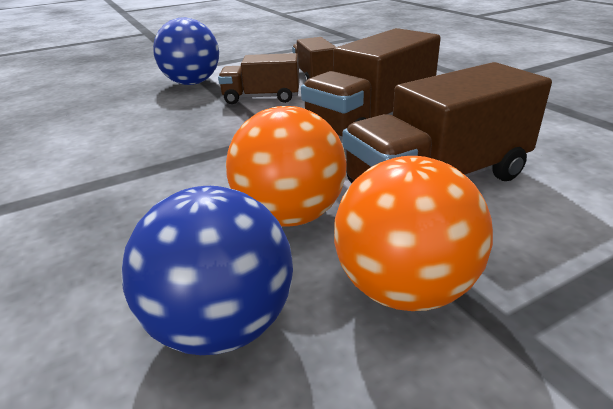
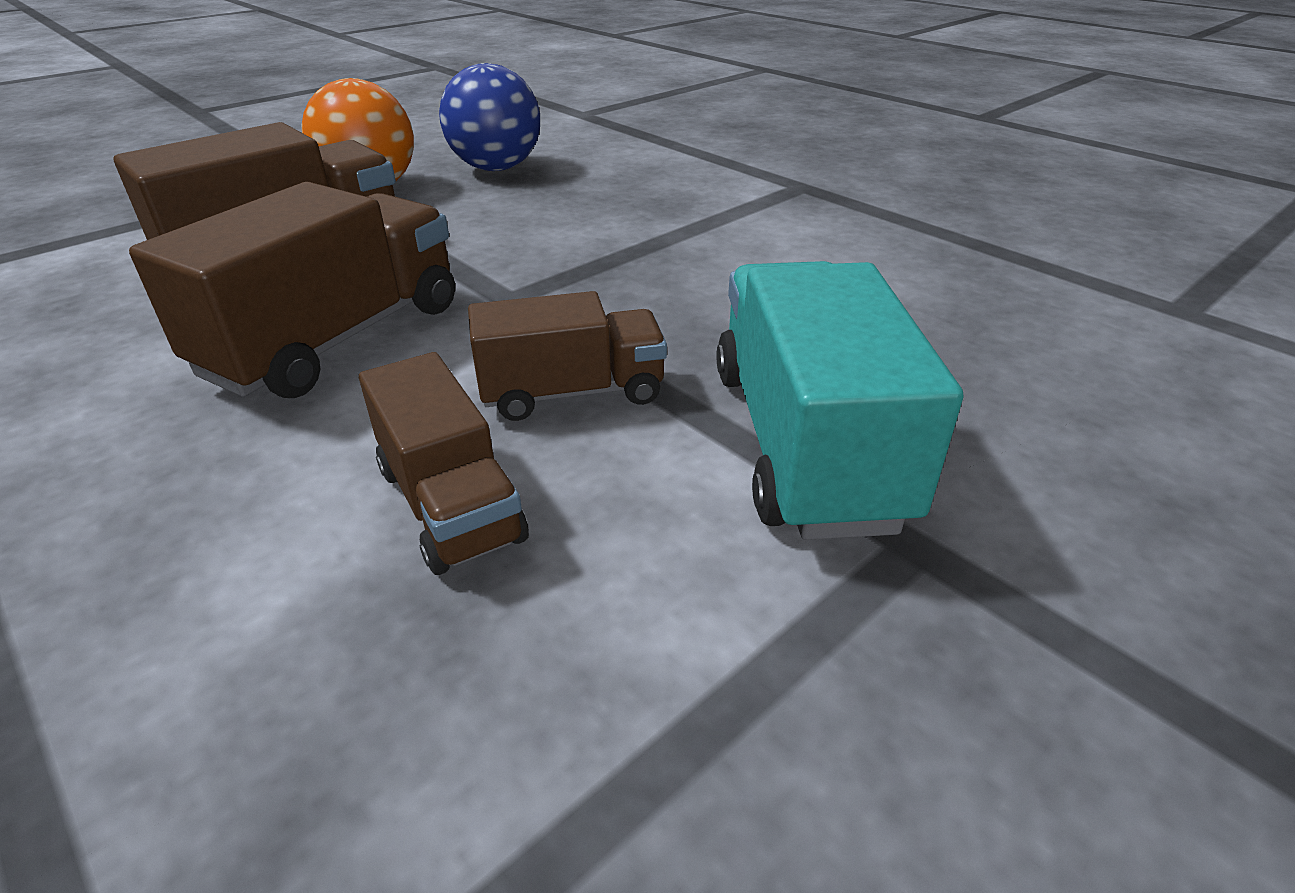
camera: 165 degrees right, 5 degrees up
blue ball [153,17,219,85] -> turquoise truck [717,261,963,540]
orange ball [226,106,347,227] -> none

